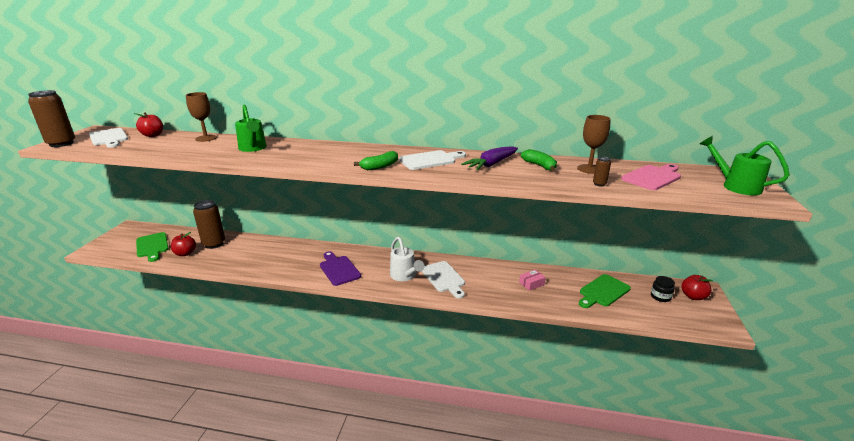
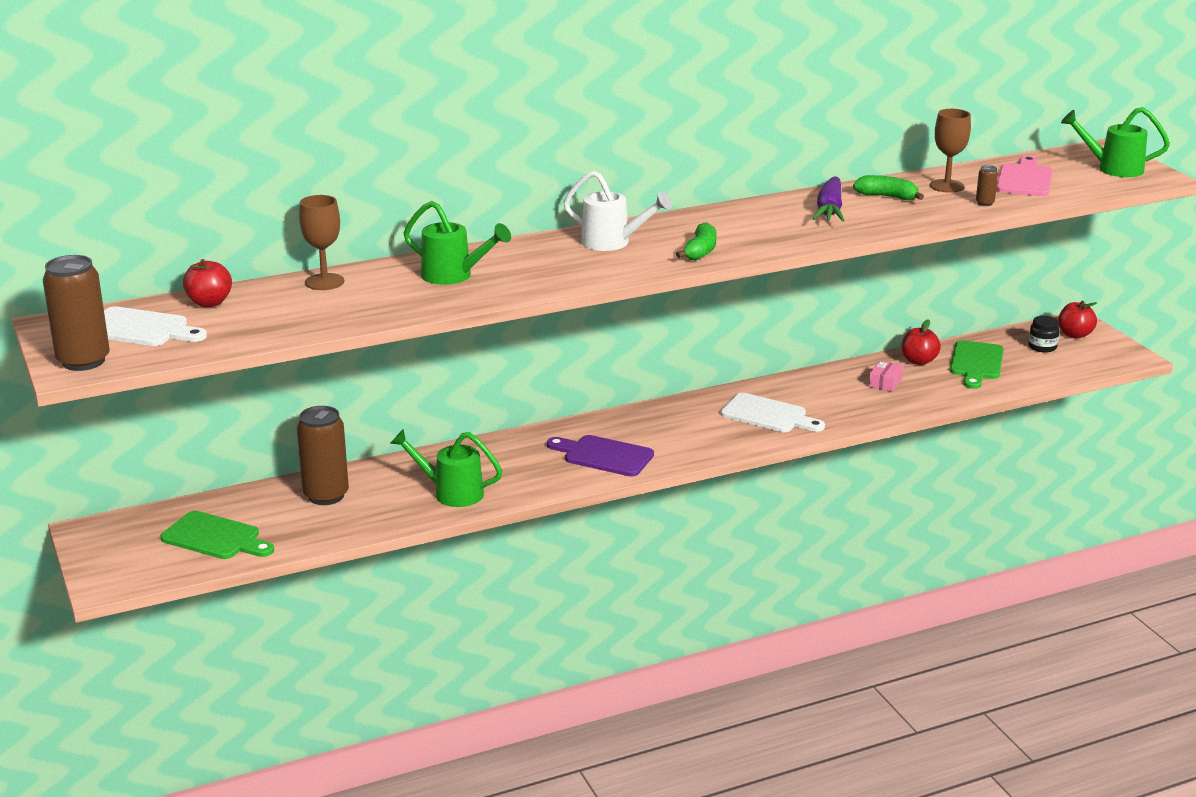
camera: 35 degrees left, 0 degrees up
red apple [171,232,196,256] -> red apple moved to [902,319,941,365]
white watering can [390,237,424,281] -> white watering can moved to [563,171,672,251]
white cutting board [399,150,466,170] -> none
none -> green watering can [390,429,503,507]

